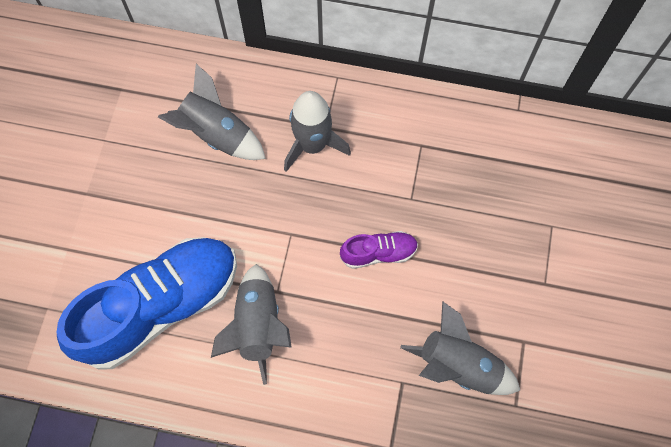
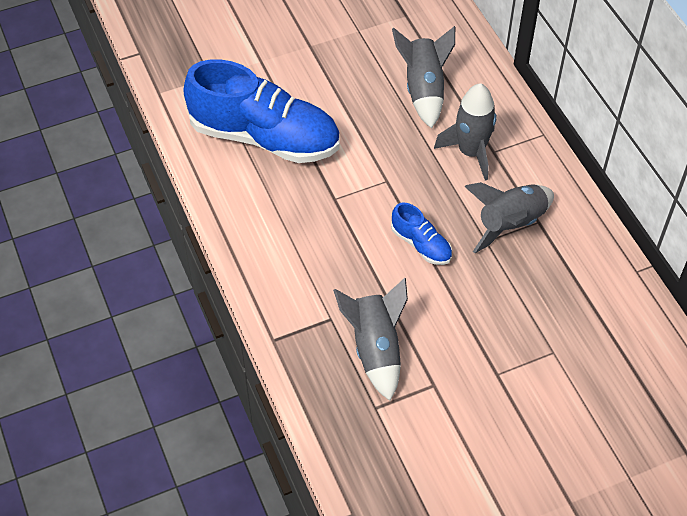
camera: 55 degrees right, 15 degrees down
grey rocket [211,264,292,385] -> grey rocket moved to [464,182,554,253]
purple shoe [340,231,418,269] -> blue shoe [391,202,452,265]

